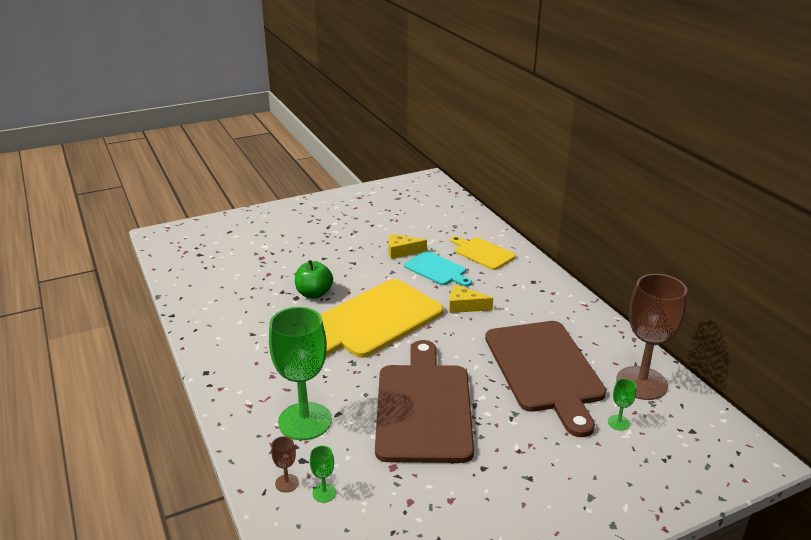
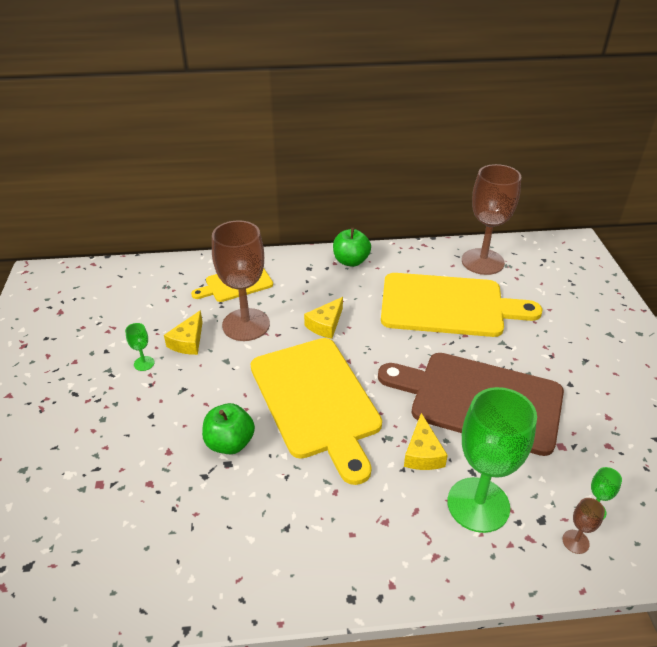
camera: 70 degrees left, 10 degrees up
turquoise cutting board [404,251,472,287] -> brown goblet [212,220,270,341]
brown cutting board [485,321,606,437] -> yellow cutting board [381,273,542,337]
green goblet [608,378,636,430] -> green goblet moved to [125,323,155,371]
none -> green apple [333,228,371,267]
none -> yellow cheese [404,413,448,470]

